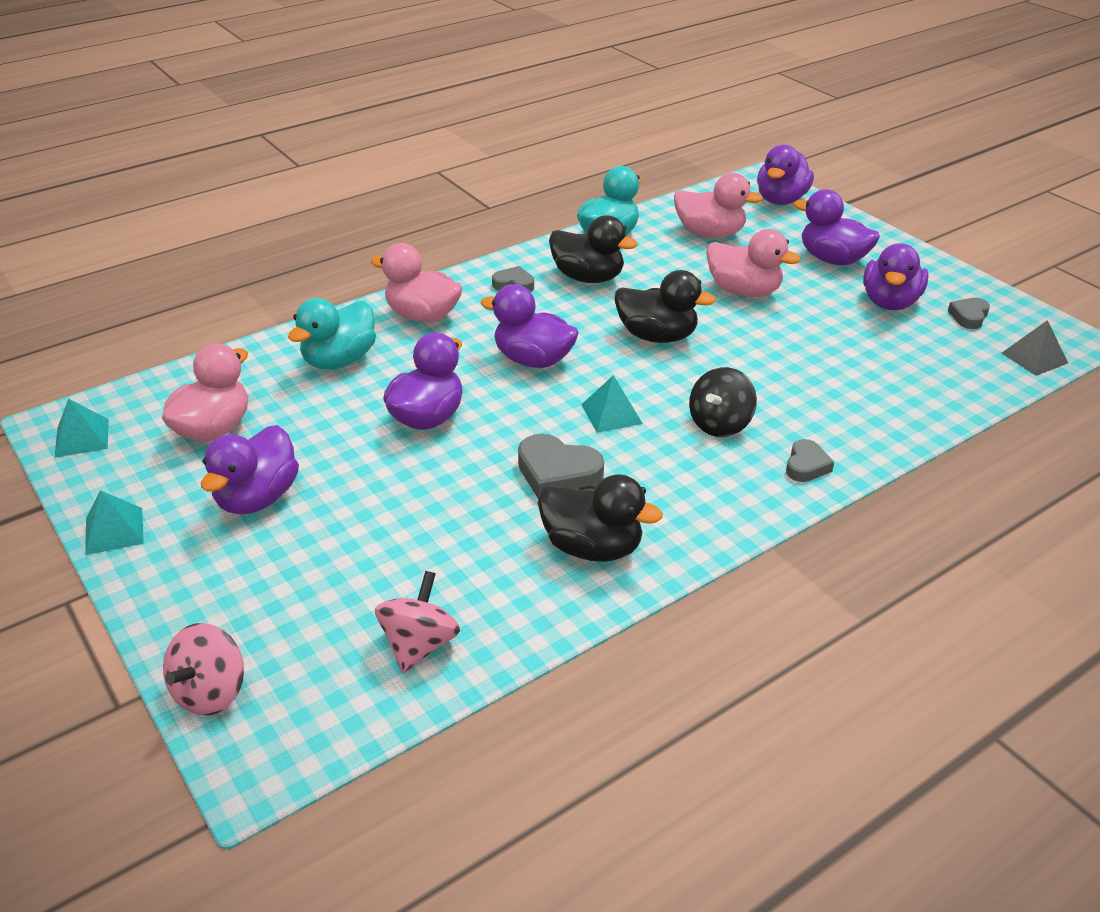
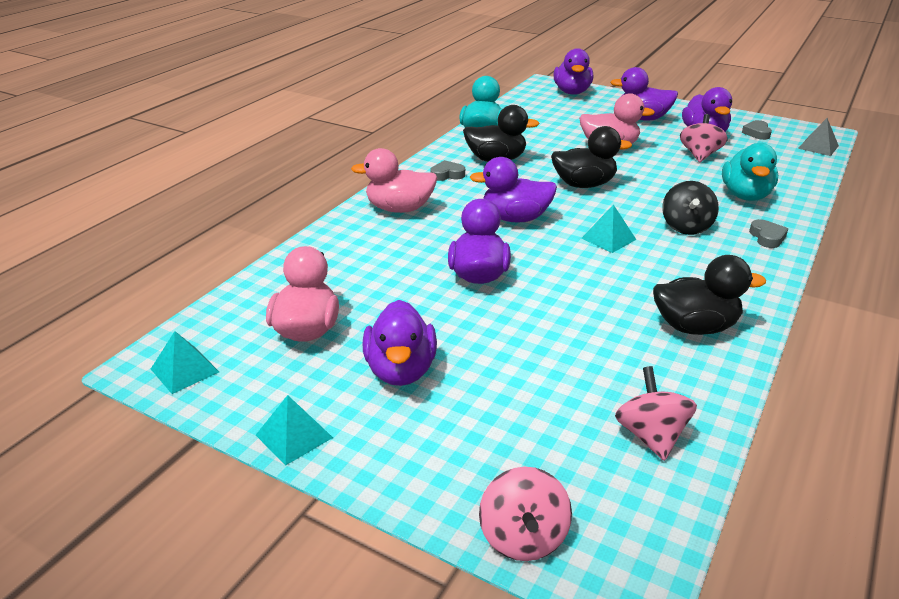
camera: 25 degrees left, 5 degrees down
turquoise duck [288,298,376,369] -> turquoise duck moved to [722,143,778,201]
grey heart [518,434,604,498] -> none
pink duck [674,173,763,238] -> none
none -> pink spinning top [680,114,728,162]

